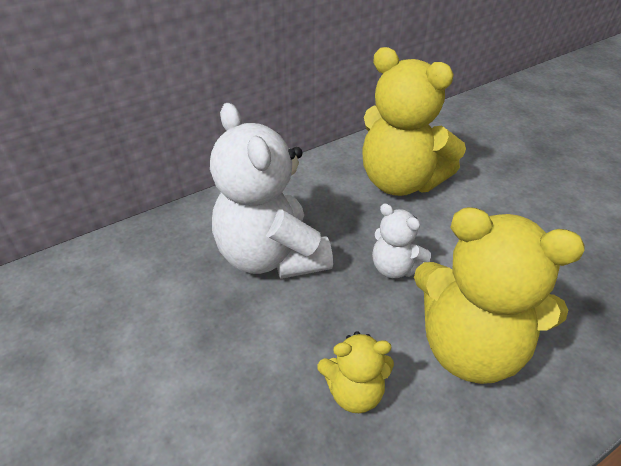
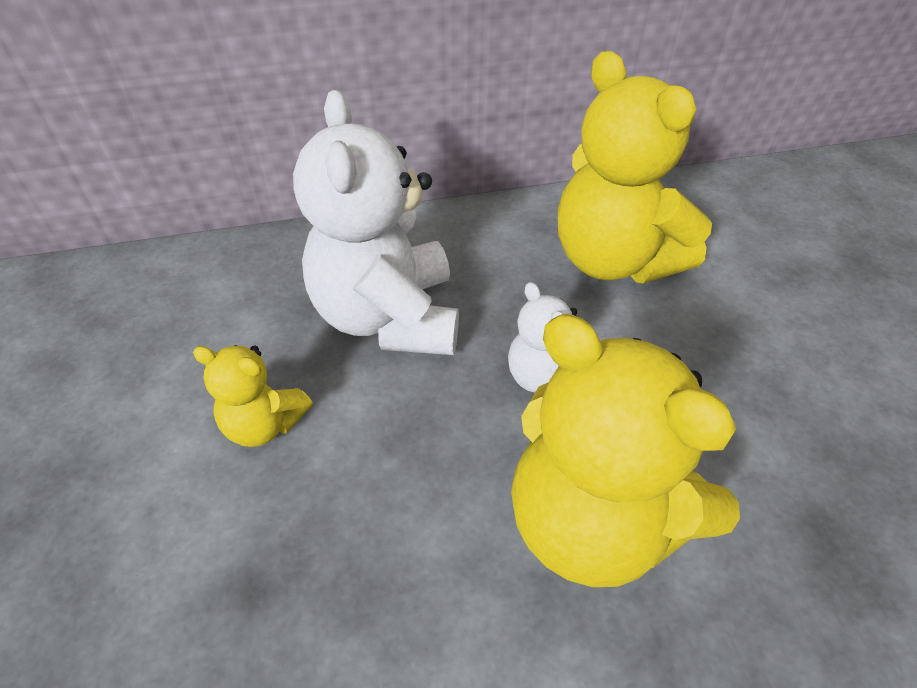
camera: 20 degrees right, 5 degrees up
yellow teddy bear [318,331,394,413] -> yellow teddy bear moved to [193,345,313,447]

